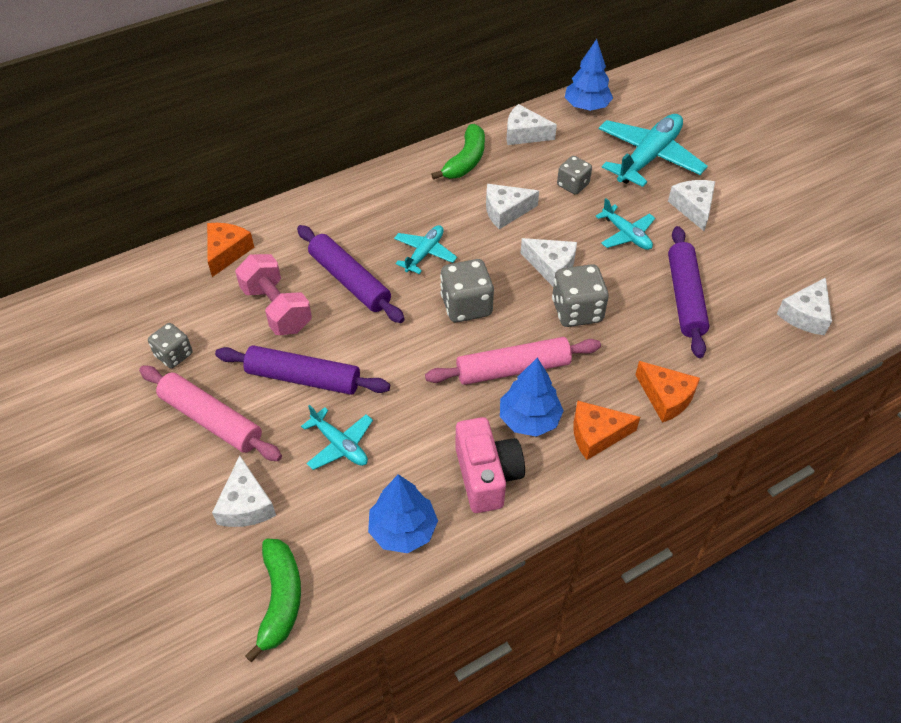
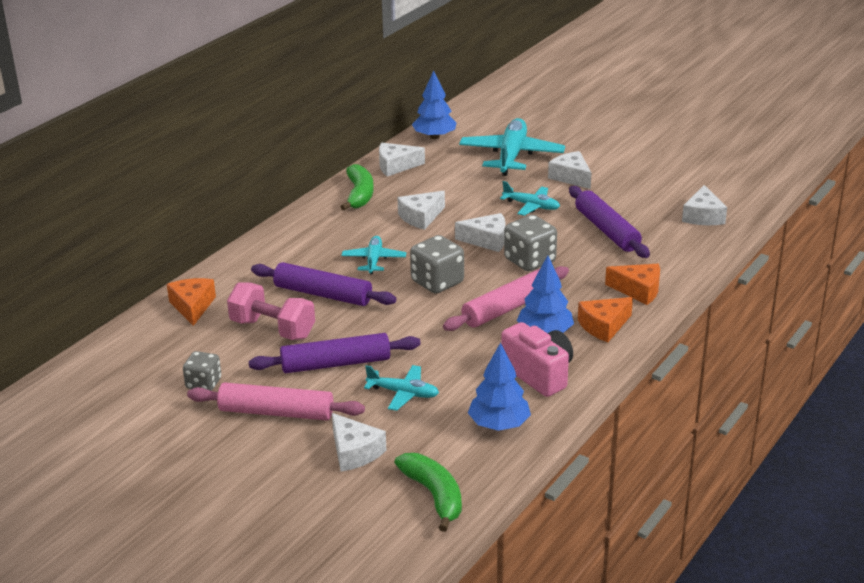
camera: 25 degrees left, 20 degrees down
grey dice [557,156,592,195] -> none

